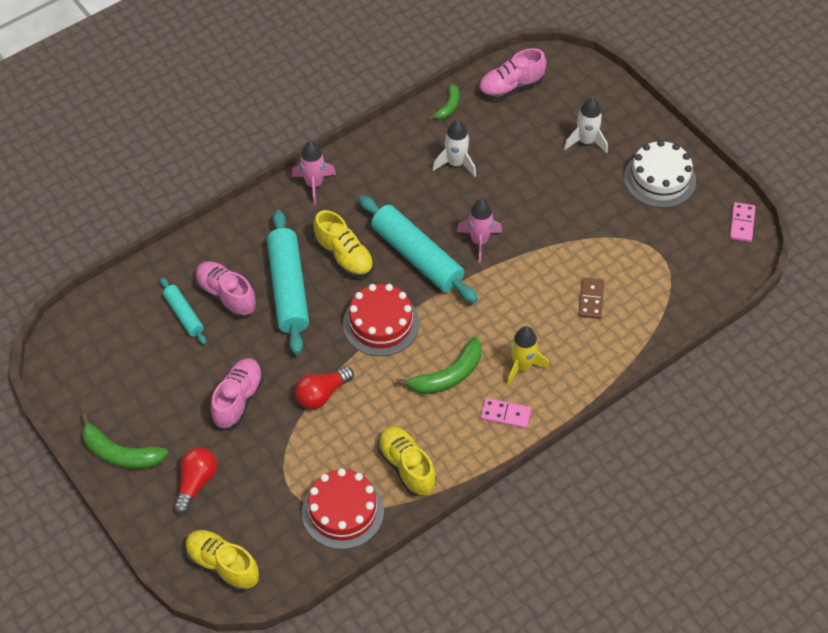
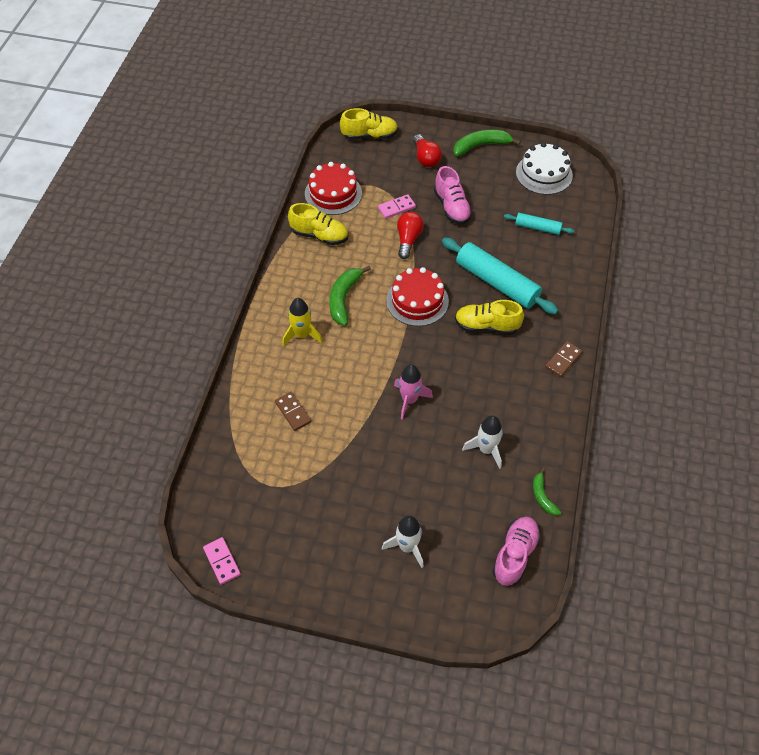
camera: 140 degrees right, 0 degrees up
pink shoe [195,261,256,317] -> none
pink rocket [292,141,336,205] -> brown domino [545,341,582,377]
turquoise rolling pin [359,195,478,303] -> none
pink domino [480,398,531,429] -> pink domino moved to [378,194,416,219]
white cake [624,140,696,208] -> white cake moved to [516,142,573,195]

